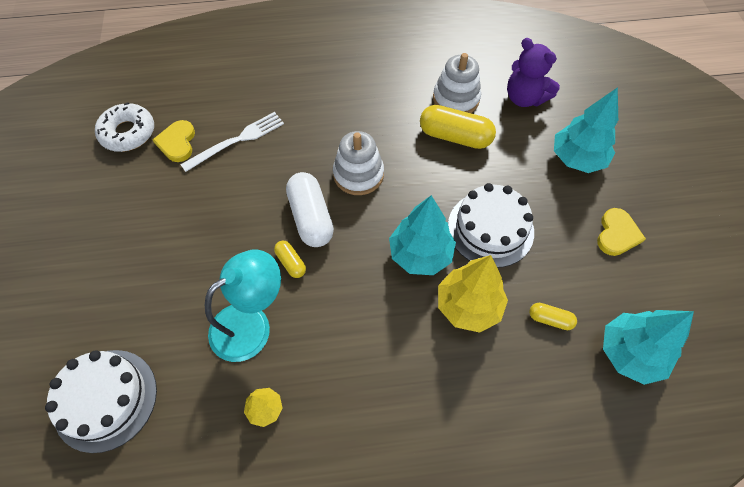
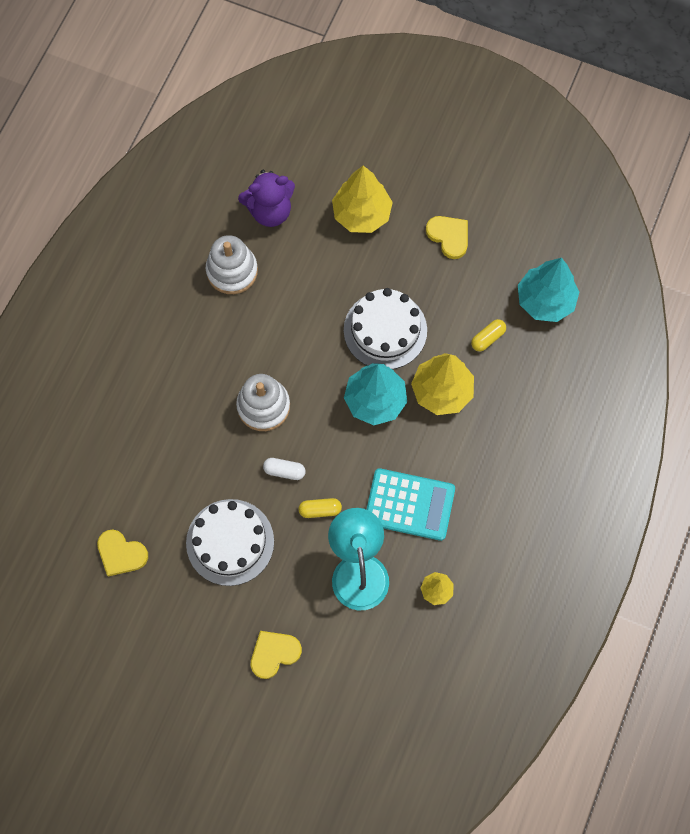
camera: 60 degrees left, 10 degrees up
white cake [45,350,157,453] -> white cake moved to [186,499,274,586]
white donut [95,102,154,152] -> none
white fork [180,112,284,172] -> none
white capsule [286,172,334,247] -> white capsule [263,458,306,480], size x0.51
yellow capsule [420,105,496,149] -> none
turquoise tree [554,87,618,173] -> yellow tree [332,166,393,233]
none -> yellow heart [251,631,302,679]
none -> turquoise calculator [366,468,455,541]

